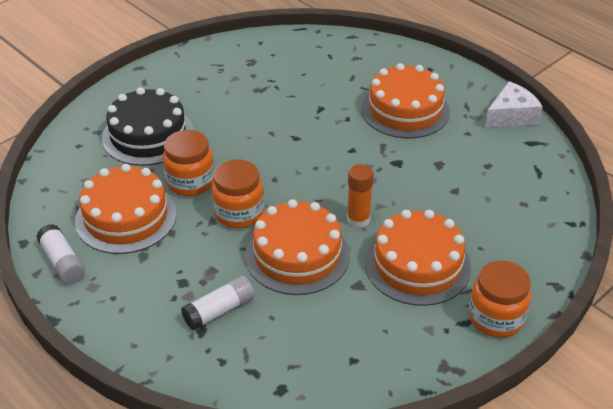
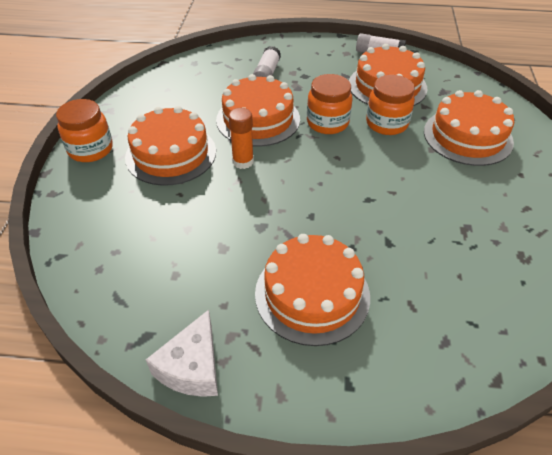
camera: 140 degrees right, 5 degrees up
black cake [102,87,194,166] -> orange cake [424,90,514,166]

